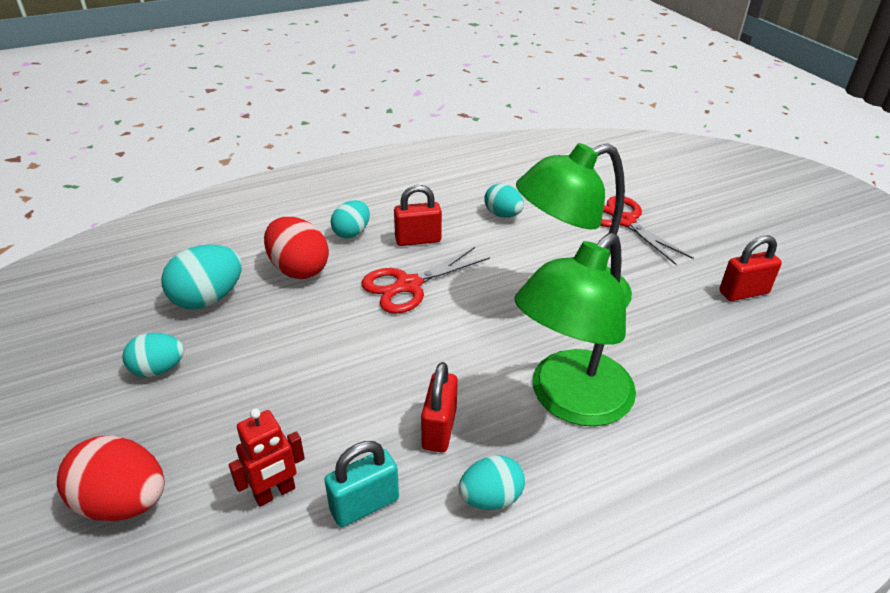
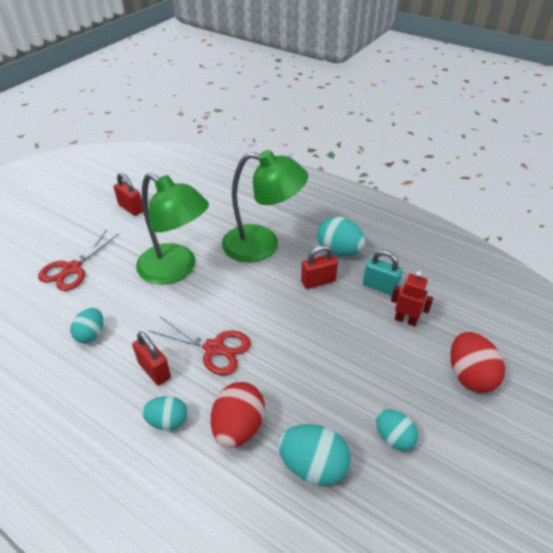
camera: 120 degrees left, 5 degrees up
turquoise egg [459,455,525,510] -> turquoise egg [317,217,365,256], size x1.54

